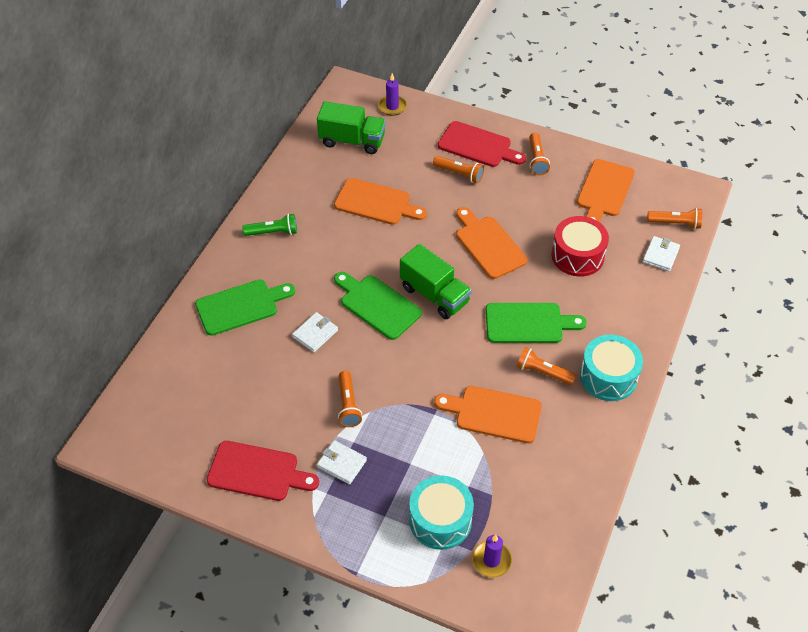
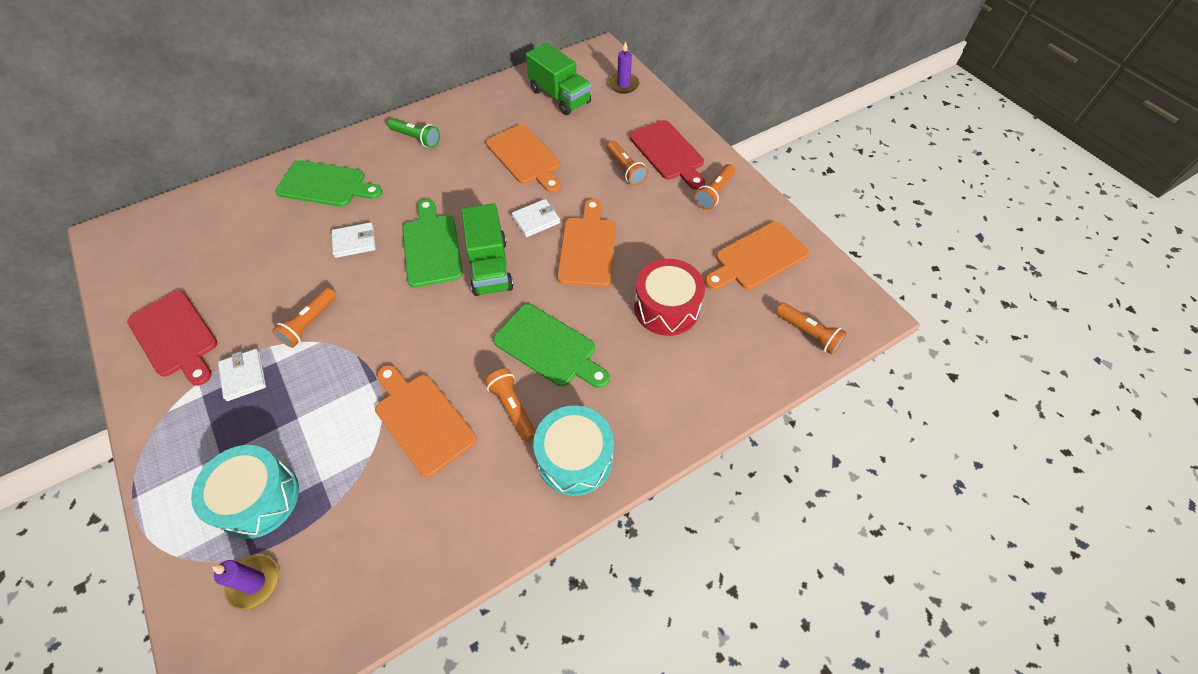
camera: 35 degrees right, 5 degrees up
white wallet [642,236,680,272] -> white wallet moved to [512,199,560,237]

